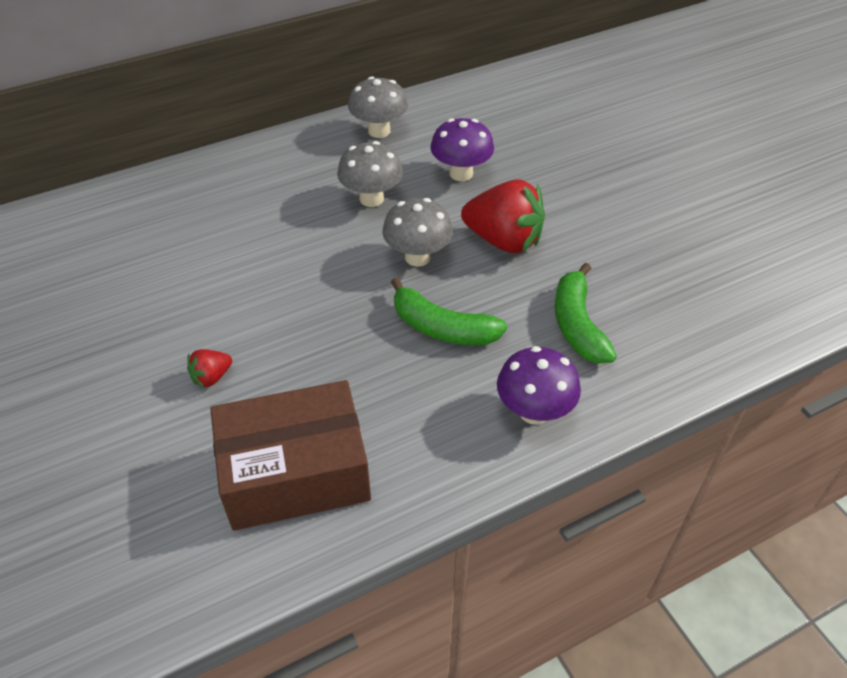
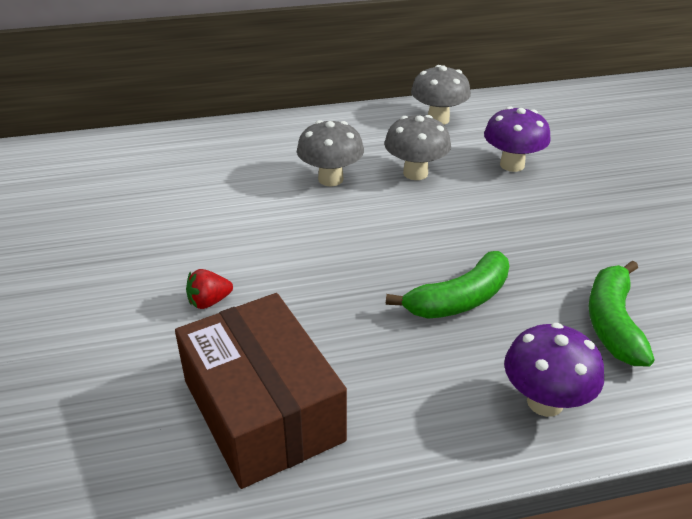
camera: 15 degrees right, 10 degrees down
brown box [210,380,371,531] -> brown box turned 60 degrees clockwise [175,293,347,489]
grey mushroom [382,198,453,267] -> grey mushroom moved to [297,120,364,186]
green banana [391,277,507,345] -> green banana turned 75 degrees counterclockwise [386,251,509,319]
red strawberry [461,179,545,253] -> none

